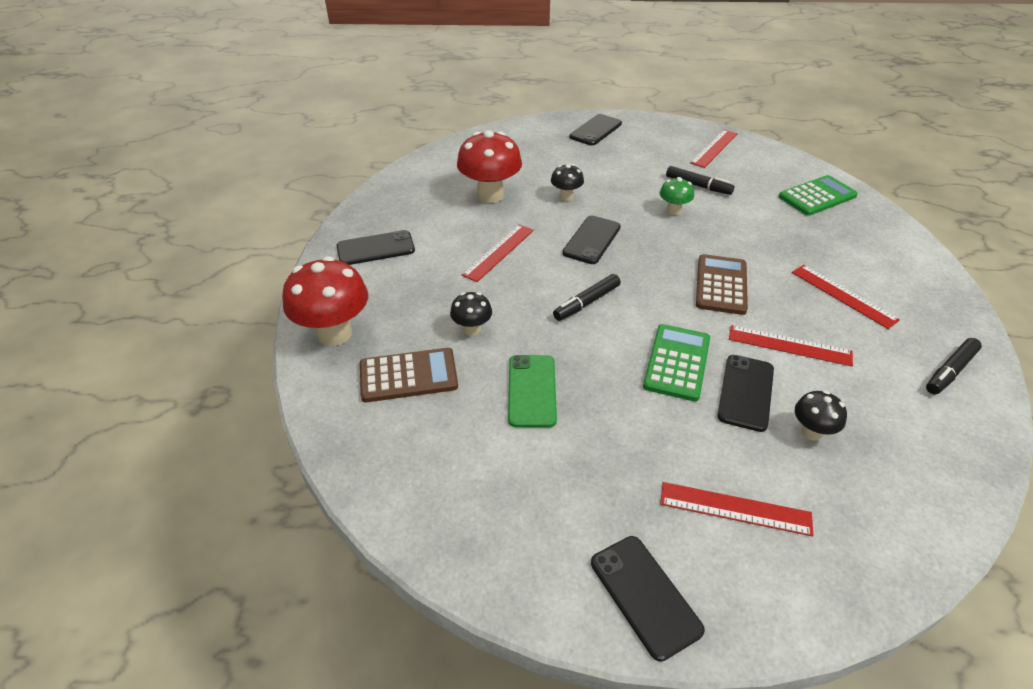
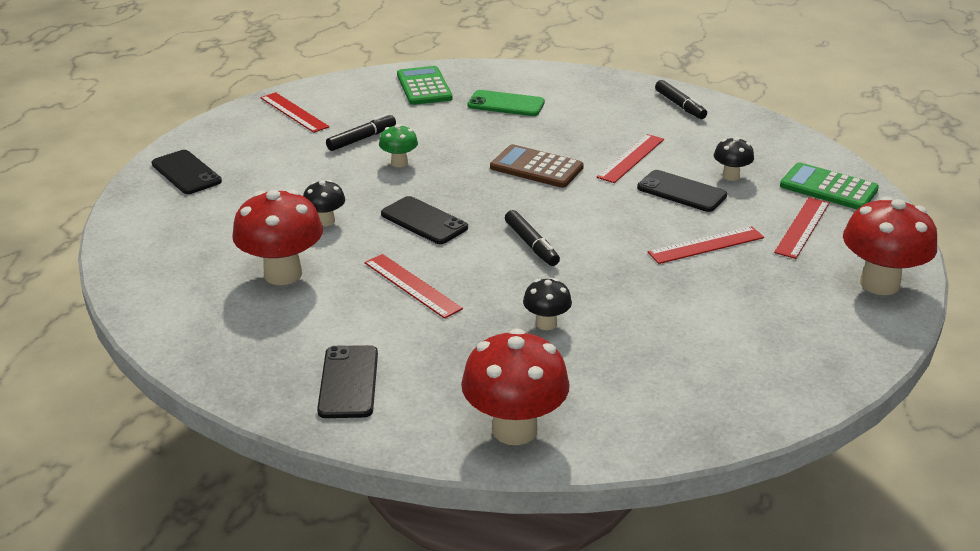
camera: 75 degrees left, 10 degrees down
brown calculator [360,348,458,402] -> none
green phone [508,355,557,428] -> green phone moved to [467,90,545,116]
black phone [591,536,705,662] -> red mushroom [843,196,937,295]
green calculator [643,324,710,401] -> green calculator moved to [780,162,879,209]
red ruler [792,265,900,329] -> red ruler moved to [648,226,764,264]

